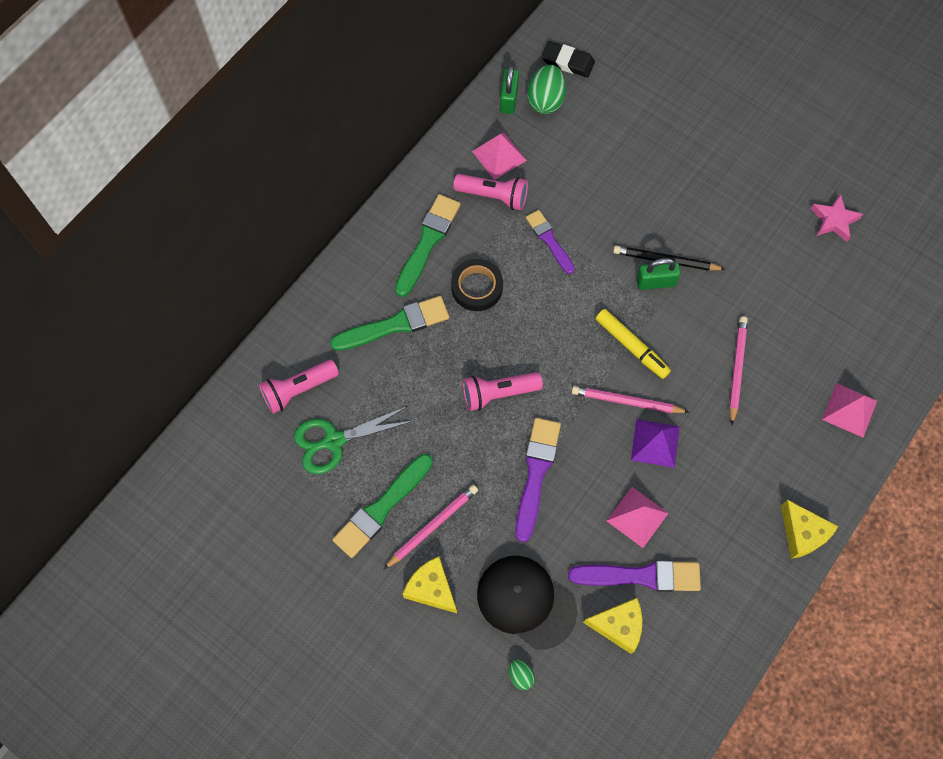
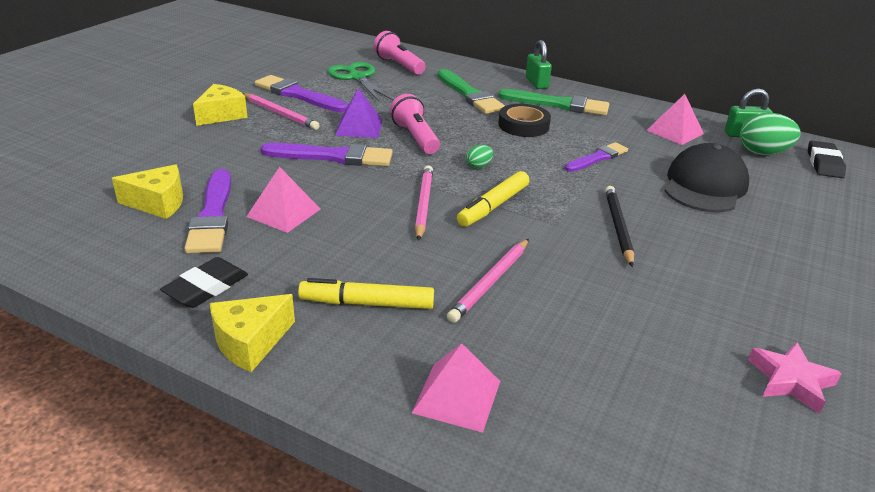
camera: 80 degrees right, 35 degrees down
green brush [332,454,433,558] -> purple brush [255,75,348,113]
pink flashlight [453,174,528,210] -> none
black cap [477,556,577,649] -> black cap moved to [664,143,749,212]
green egg [509,660,535,690] -> green egg moved to [466,145,493,169]
yellow cheese [583,598,642,654] -> yellow cheese turned 90 degrees counterclockwise [112,164,183,219]
purple pyramid [631,419,680,468] -> purple pyramid moved to [335,88,382,138]
green padlock [636,258,681,290] -> green padlock moved to [526,40,552,89]
pink pencil [729,316,748,425] -> pink pencil turned 120 degrees clockwise [447,239,529,323]
none -> black eraser [160,257,248,308]
none -> yellow marker [298,278,434,309]

